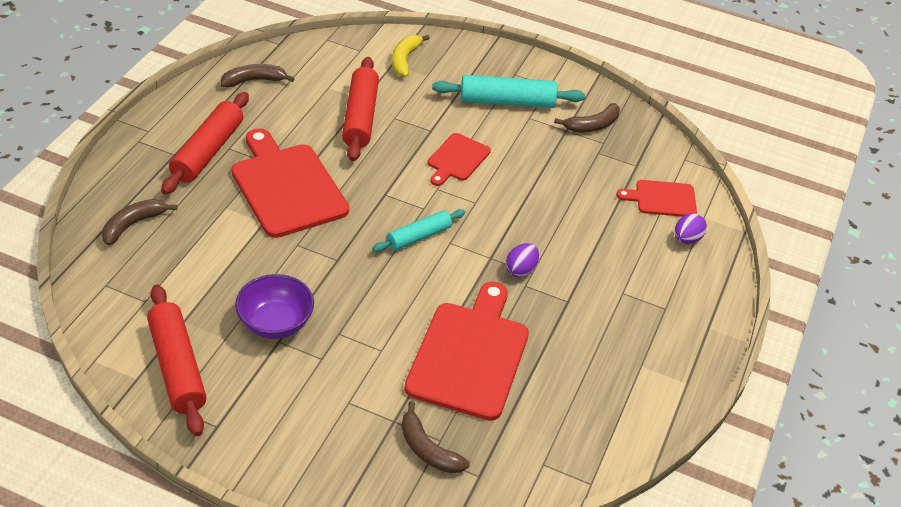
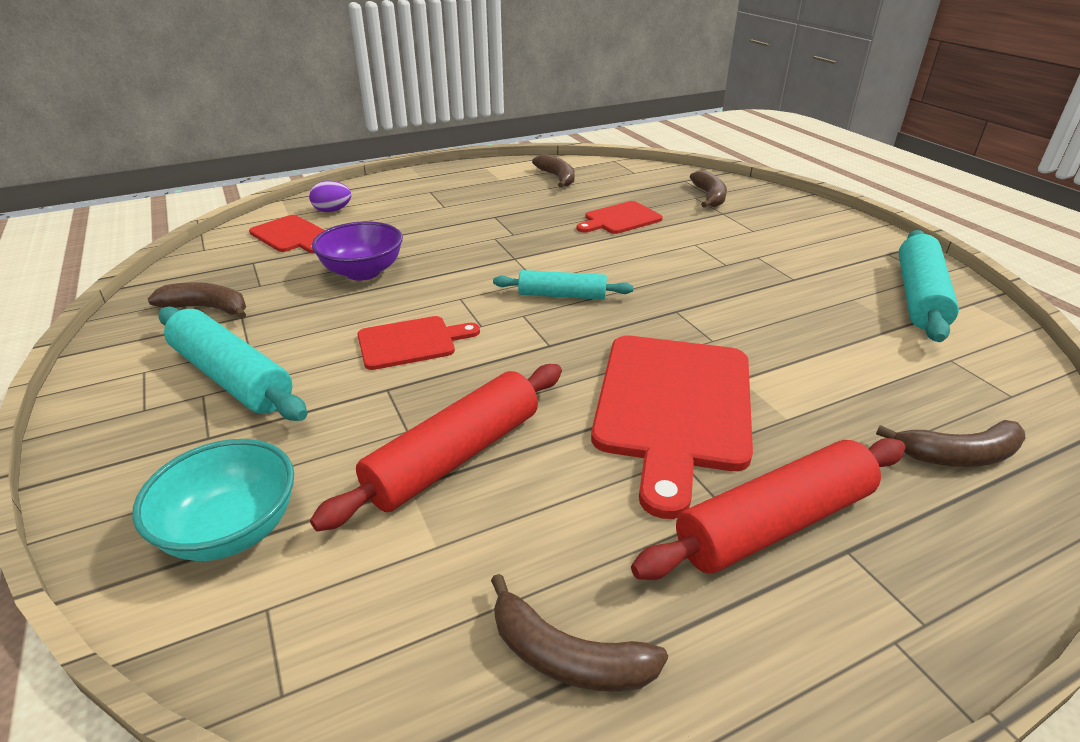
camera: 135 degrees left, 10 degrees down
red rolling pin [147,284,207,436] -> turquoise rolling pin [899,230,959,342]
purple bowl [235,274,314,339] -> purple bowl moved to [312,221,403,281]
yellow banana [392,35,430,77] -> turquoise bowl [132,439,294,561]
red cutting board [404,282,529,421] -> red cutting board [577,201,663,234], size x0.54
purple egg [505,243,539,278] -> none
none -> brown banana [532,154,575,188]

